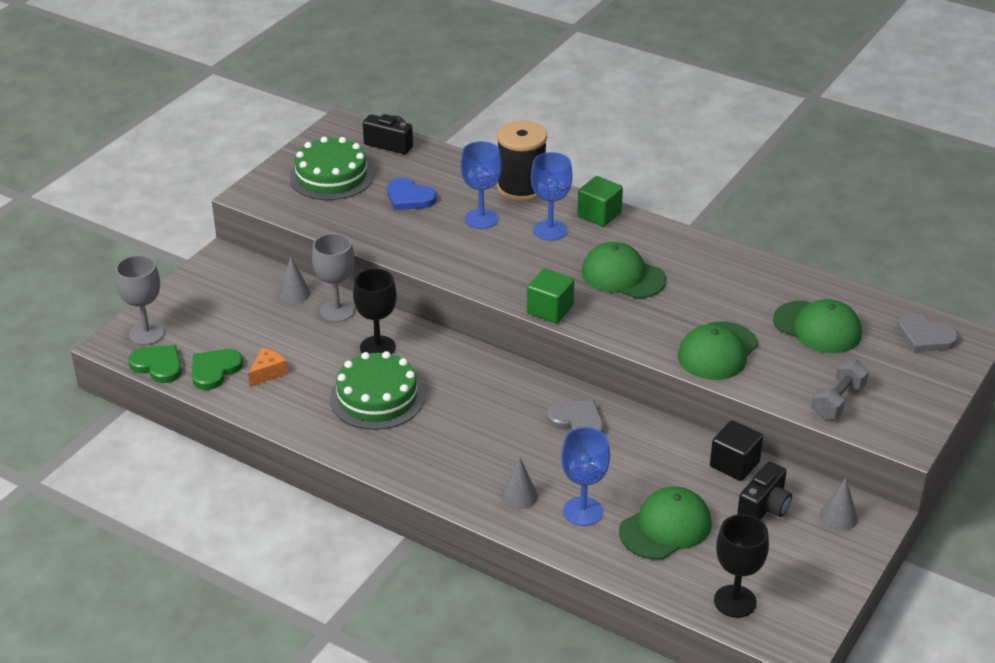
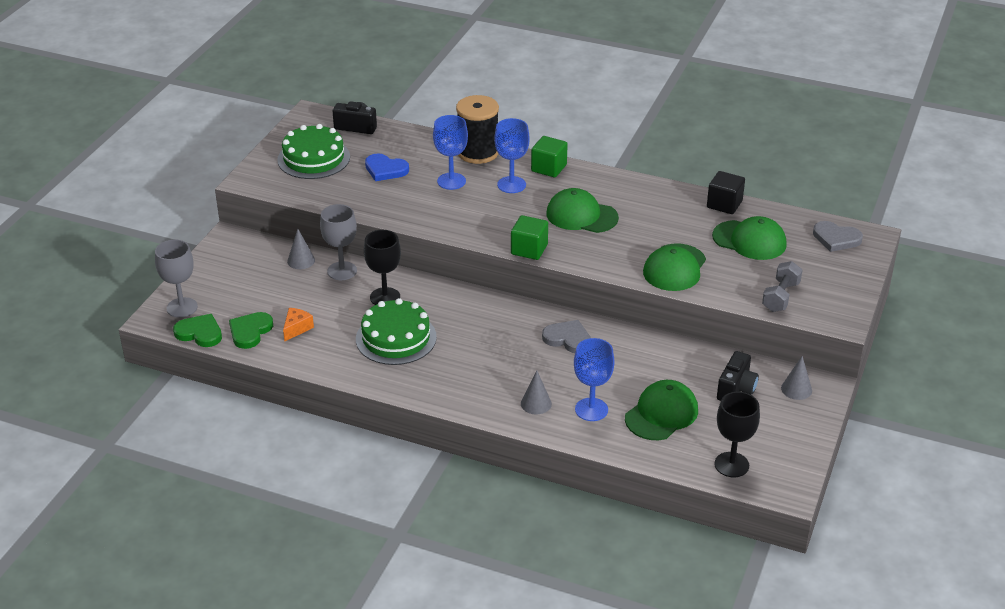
camera: 10 degrees left, 0 degrees up
black cube [710,420,763,481] -> black cube moved to [707,171,745,214]

